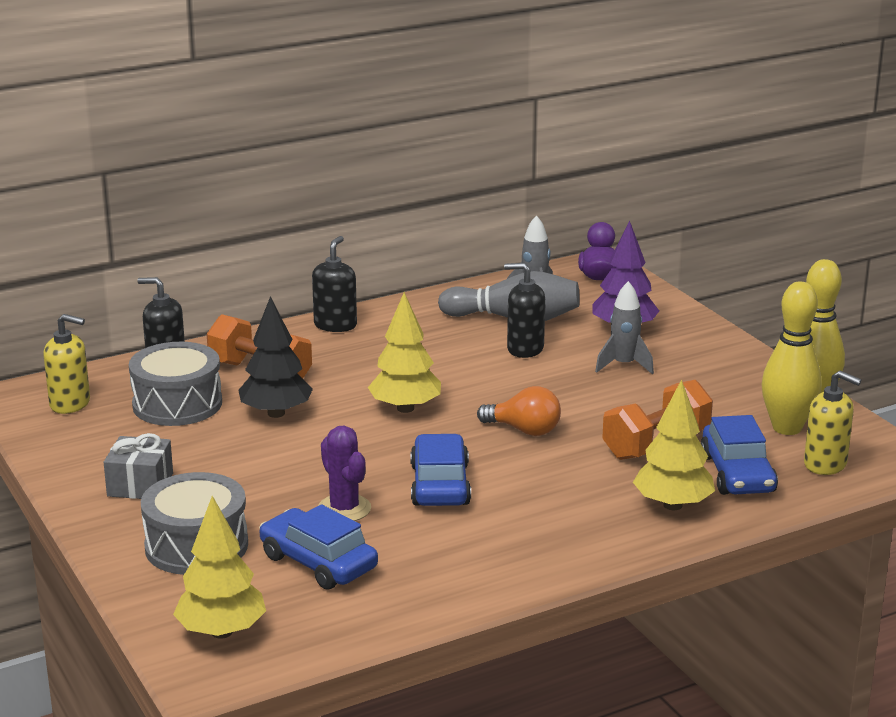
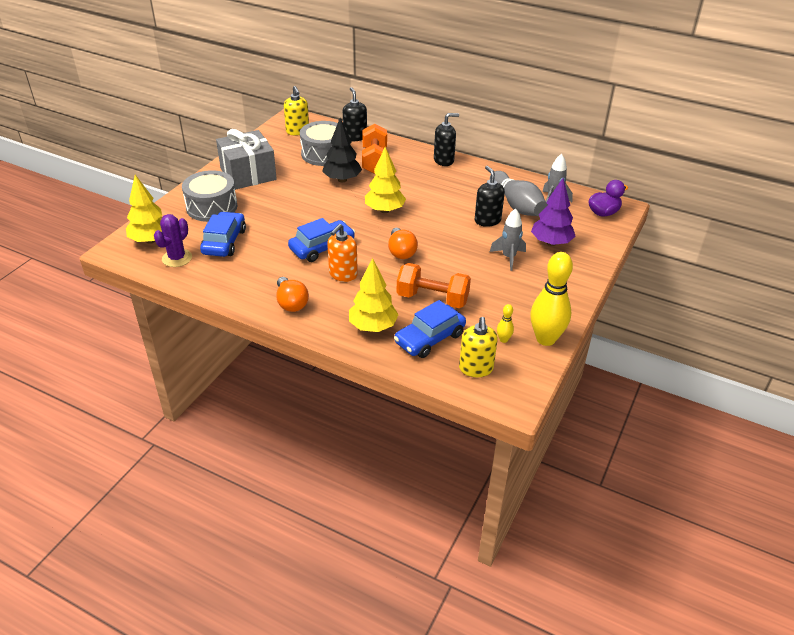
camera: 55 degrees right, 15 degrees up
grey gift [103,433,173,499] -> grey gift [216,129,277,190], size x1.71
purple cactus [318,426,371,521] -> purple cactus moved to [154,214,192,267]
yellow bowling pin [762,282,821,435] -> yellow bowling pin [497,304,514,343], size x0.43
none -> orange light bulb [276,277,309,312]
none -> orange soap dispenser [327,224,358,282]

